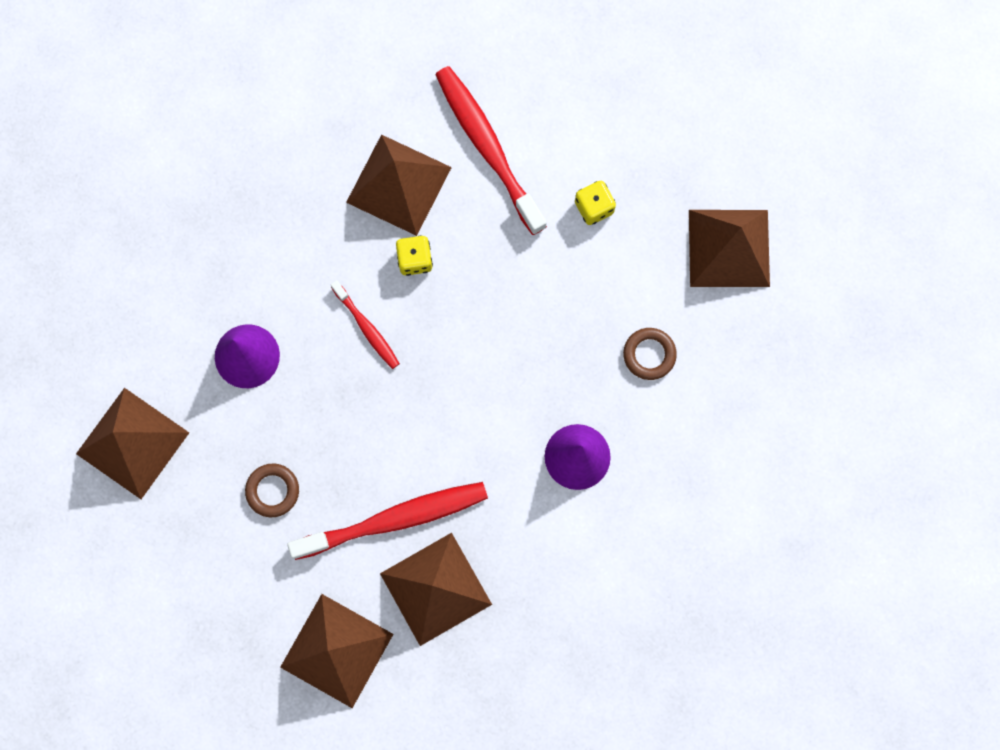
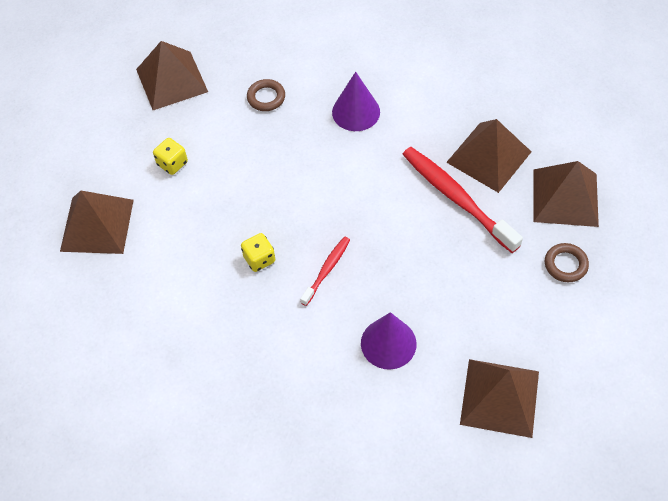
camera: 110 degrees left, 20 degrees down
brown ring [245,464,299,517] -> brown ring moved to [545,243,589,282]
brown pyramid [346,134,452,236] -> brown pyramid moved to [60,191,134,254]
red toothbrush [435,66,547,235] -> none

